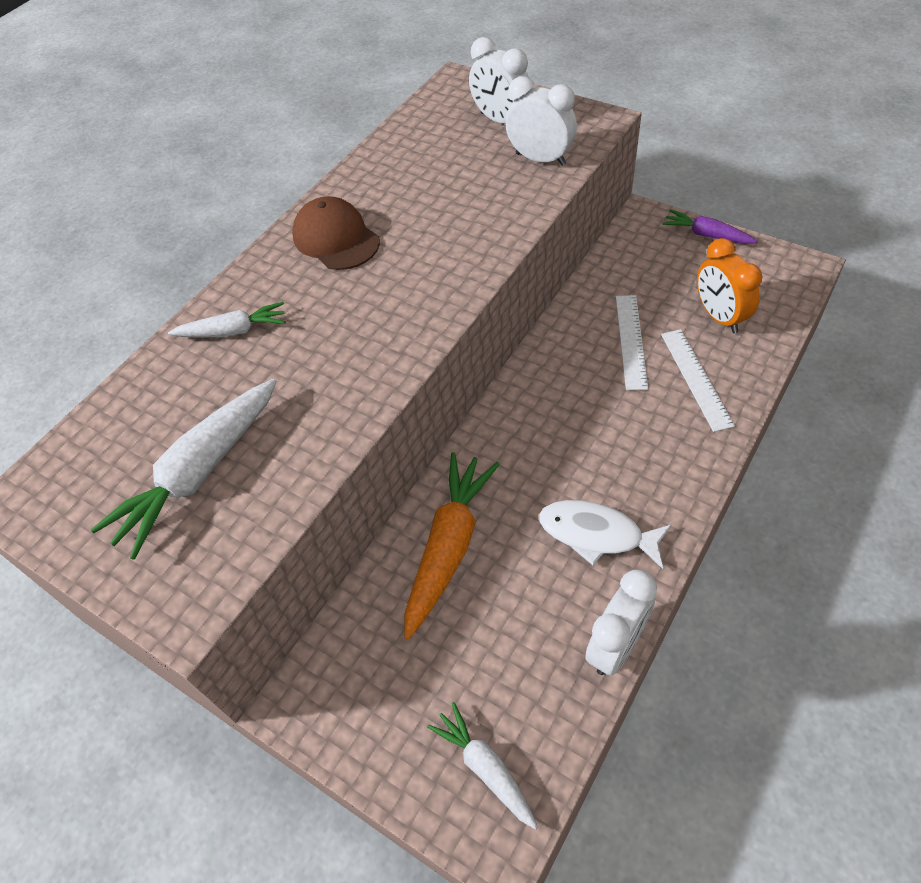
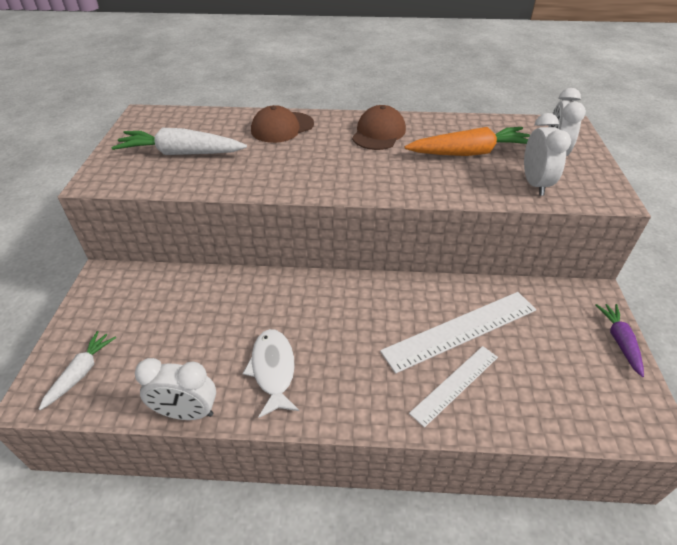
camera: 55 degrees right, 10 degrees down
white carrot [168,302,286,338] -> brown cap [251,105,314,143]
orange carrot [404,452,500,639] -> orange carrot moved to [404,127,530,156]
white ruler [616,295,648,390] -> white ruler [380,292,536,374], size x1.60
orange clock [697,238,763,333] -> none

